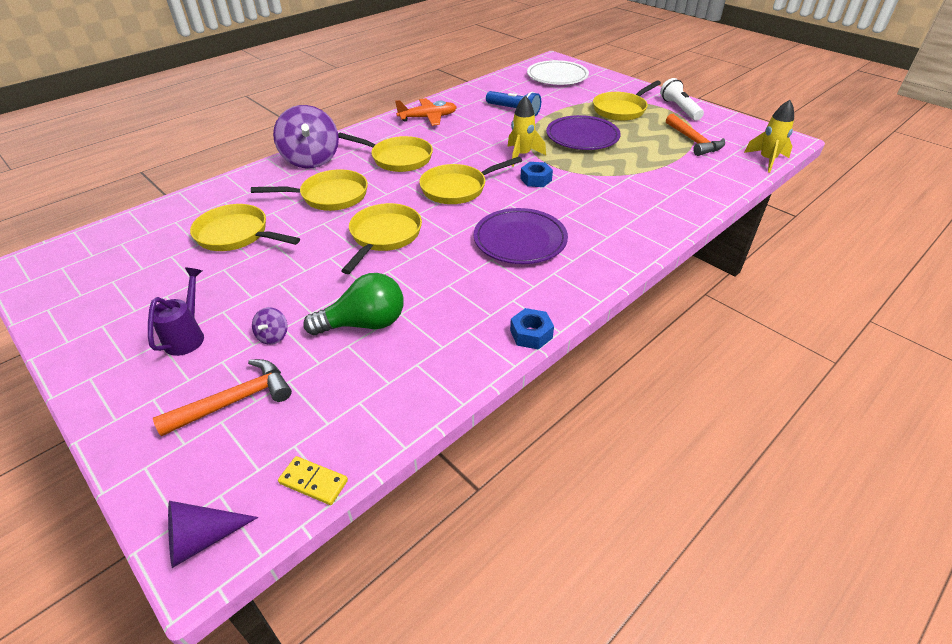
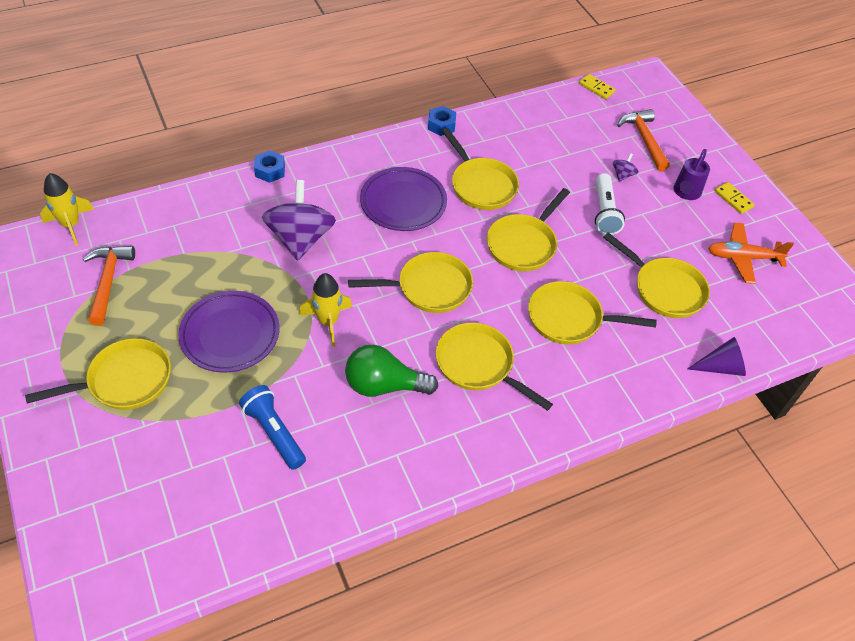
camera: 165 degrees left, 10 degrees up
orange hammer [153,359,292,436] -> orange hammer turned 90 degrees clockwise [618,109,670,171]
purple cone [168,501,258,568] -> purple cone moved to [687,337,746,376]
purple spinning top [273,105,339,169] -> purple spinning top moved to [262,180,336,261]
green light bulb [303,273,404,335] -> green light bulb moved to [345,345,438,397]
orange plane [395,98,457,126] -> orange plane moved to [708,223,794,284]
blue nut [520,162,553,187] -> blue nut moved to [254,150,285,183]
white plate [527,60,589,85] -> none
white flashlight [660,78,704,120] -> white flashlight moved to [595,173,625,235]
none -> yellow pan [442,128,519,210]
none -> yellow domino [715,182,755,214]

